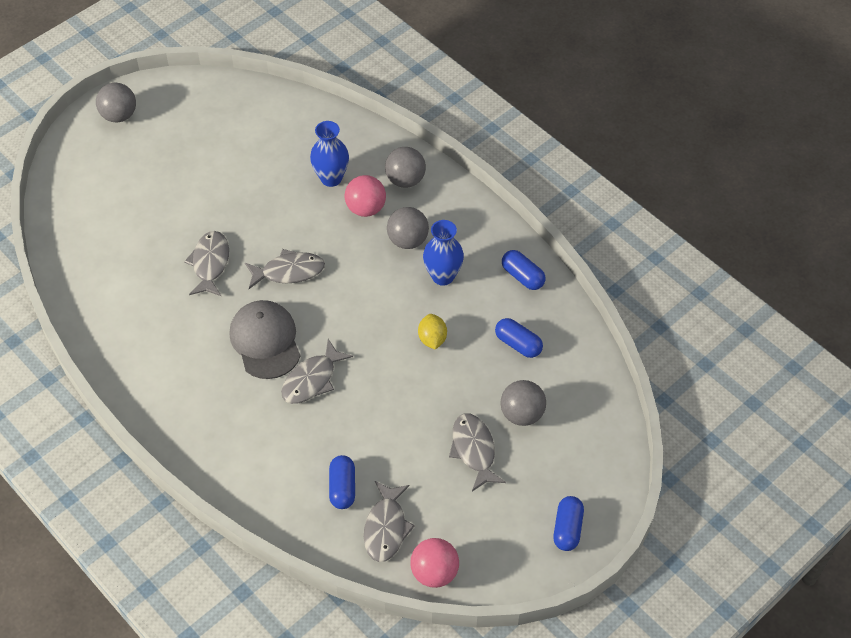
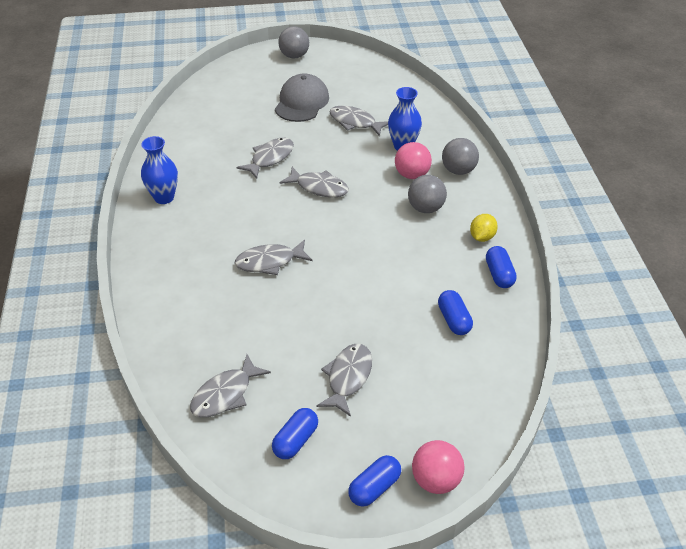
camera: 35 degrees right, 10 degrees down
grey cap [229,300,300,379] -> grey cap moved to [275,73,329,122]
blue capsule [329,455,355,509] -> blue capsule moved to [272,408,318,459]
pink ball [410,538,459,588] -> pink ball moved to [412,440,464,494]
yellow lemon [418,314,447,349] -> yellow lemon moved to [470,214,498,242]
blue vase [423,220,464,286] -> blue vase moved to [141,136,178,204]
grey ball [501,380,546,426] -> none
none -> grey fish [330,106,388,136]

